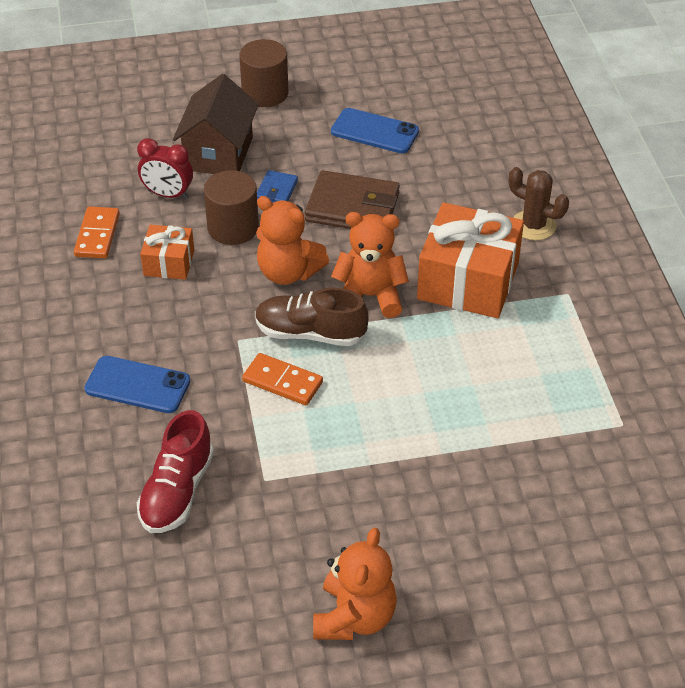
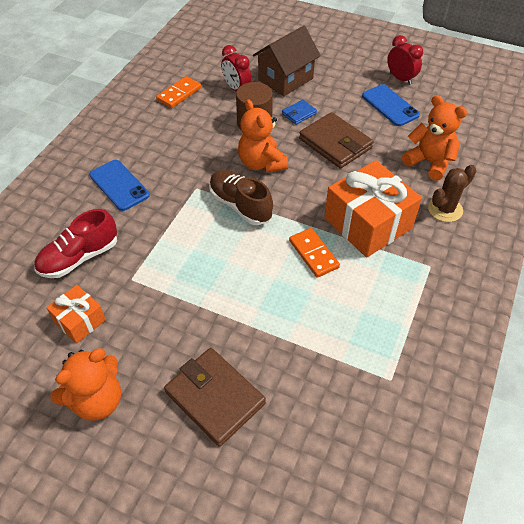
camera: 35 degrees right, 5 degrees up
orange gift [140,225,194,280] -> orange gift moved to [46,285,106,344]
brown cylinder [239,39,288,107] -> none
orange domino [242,353,323,405] -> orange domino moved to [289,228,340,278]
orange teddy bear [331,212,409,318] -> orange teddy bear moved to [402,95,467,181]
brown cactus [509,167,569,241] -> brown cactus turned 75 degrees clockwise [428,165,476,222]
none -> brown wallet [164,348,266,447]
none -> red clock [387,35,423,85]

